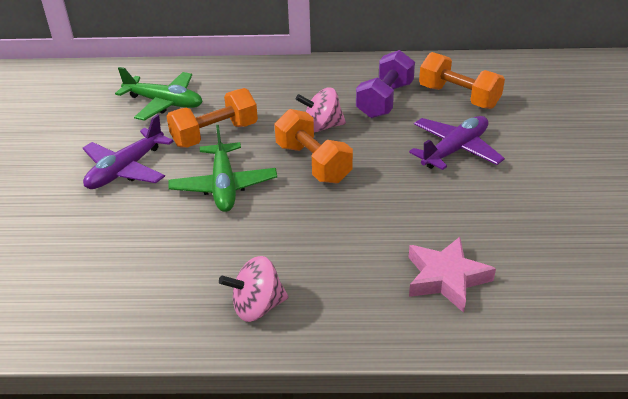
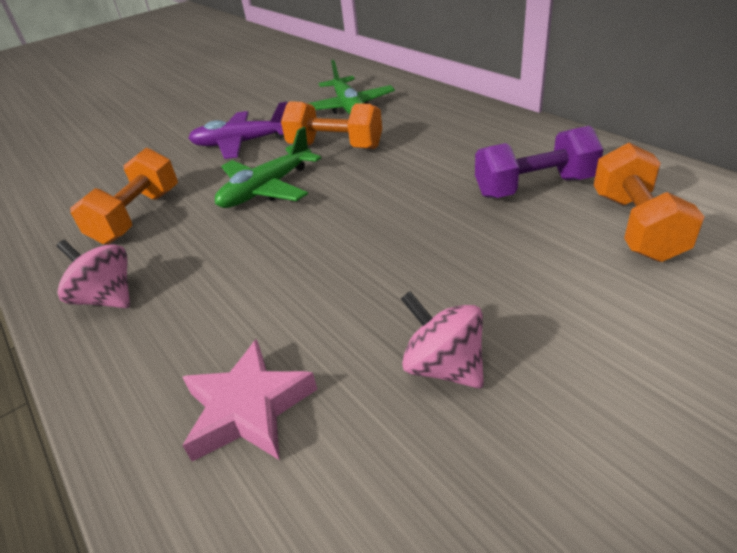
camera: 55 degrees right, 0 degrees up
orange dumbbell [274,109,353,183] -> orange dumbbell moved to [70,148,178,245]
pink spinning top [296,88,346,133] -> pink spinning top moved to [401,291,484,389]
purple plane [409,116,505,170] -> none

